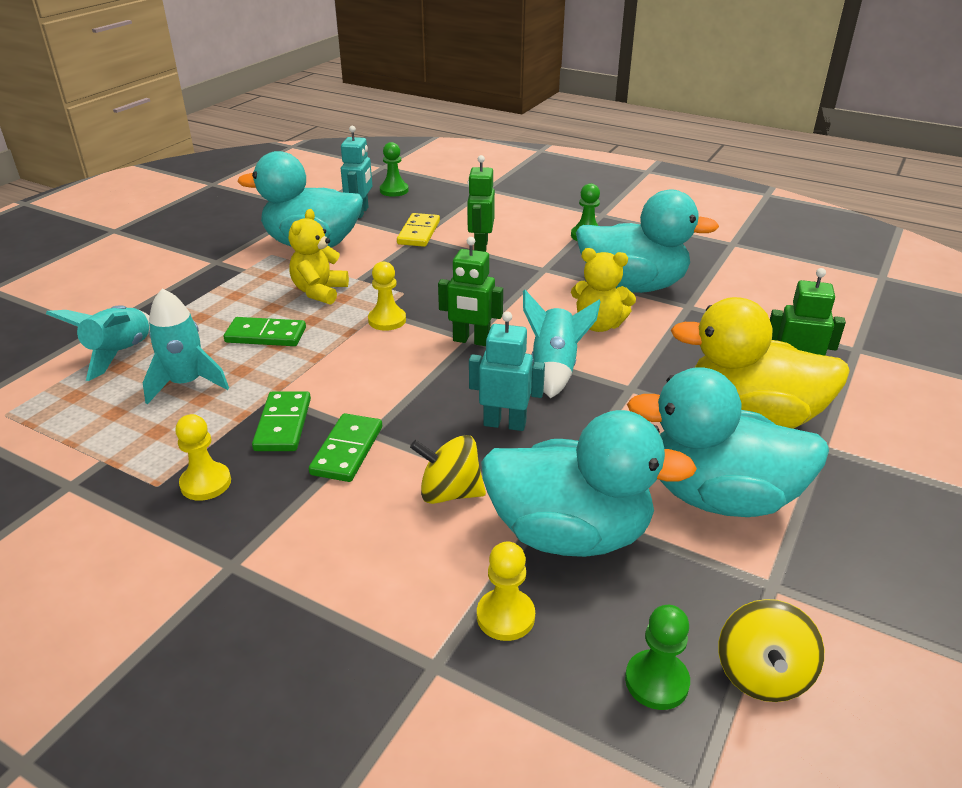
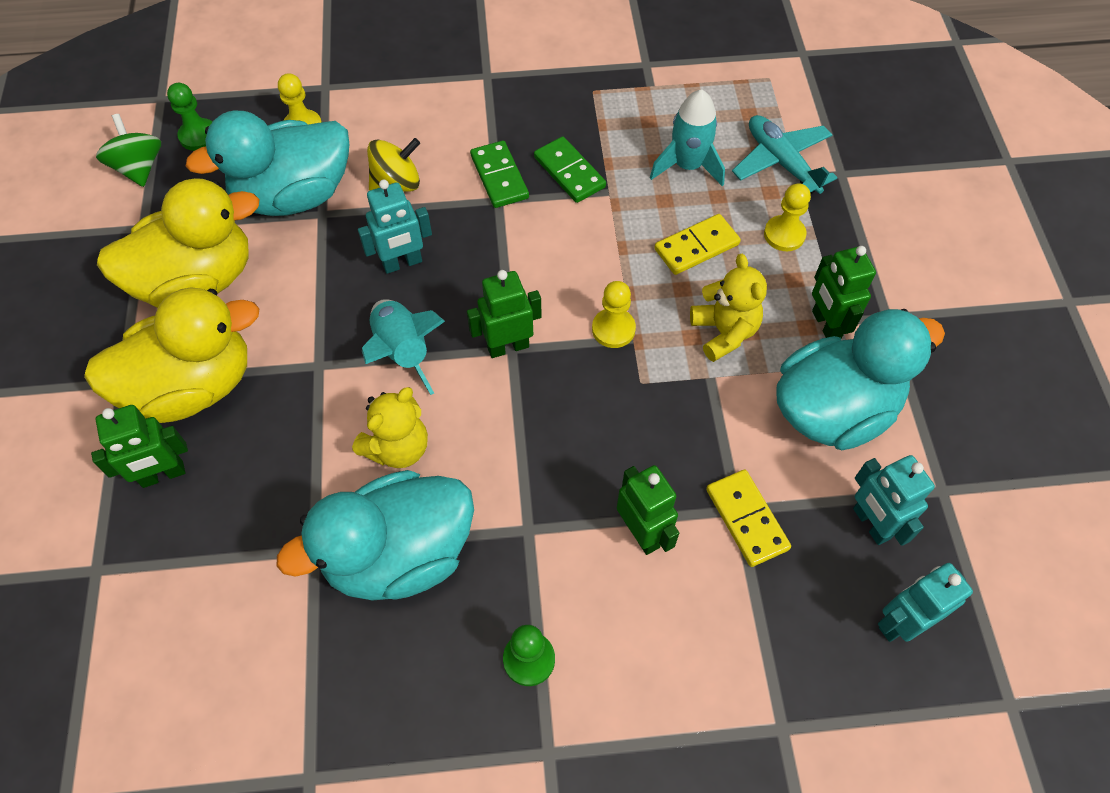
camera: 145 degrees right, 25 degrees up
turquoise rocket [46,305,150,381] -> turquoise plane [732,115,837,194]
yellow pawn [175,414,231,501] -> yellow pawn moved to [764,183,811,251]
green domino [224,317,306,346] -> yellow domino [654,214,741,275]
green pawn [380,142,409,197] -> turquoise robot [878,563,973,642]
yellow teddy bear [571,248,636,332] -> yellow teddy bear turned 150 degrees clockwise [352,387,428,468]
turquoise duck [627,367,829,517] -> yellow duck [97,178,260,308]
yellow spinning top [718,599,824,702] -> green spinning top [96,114,161,187]
none -> green robot [812,246,876,339]

